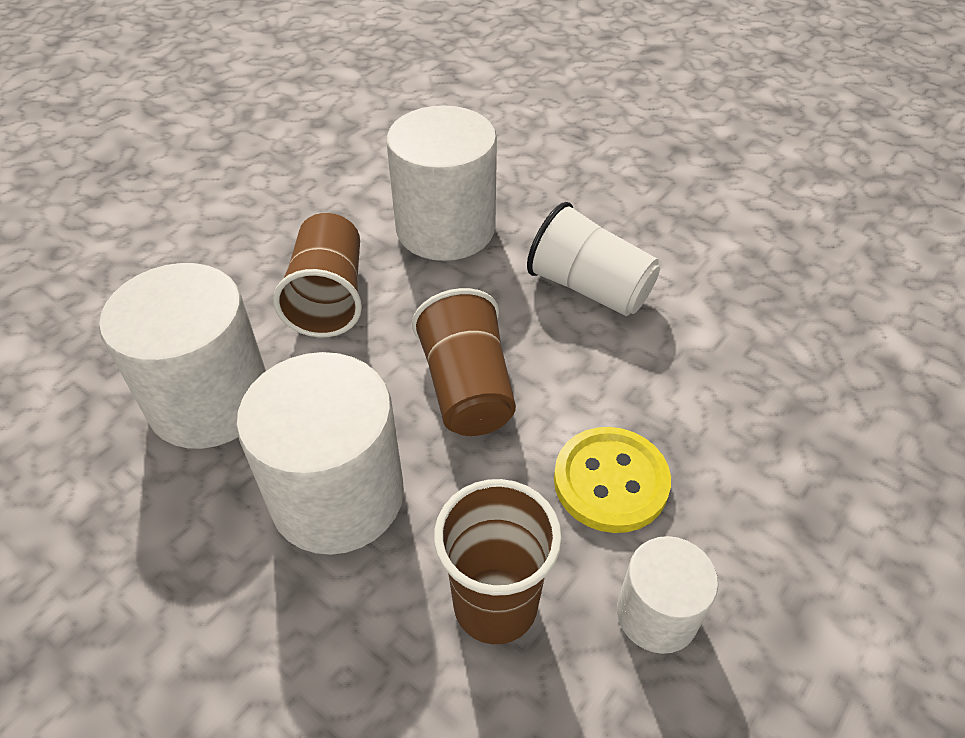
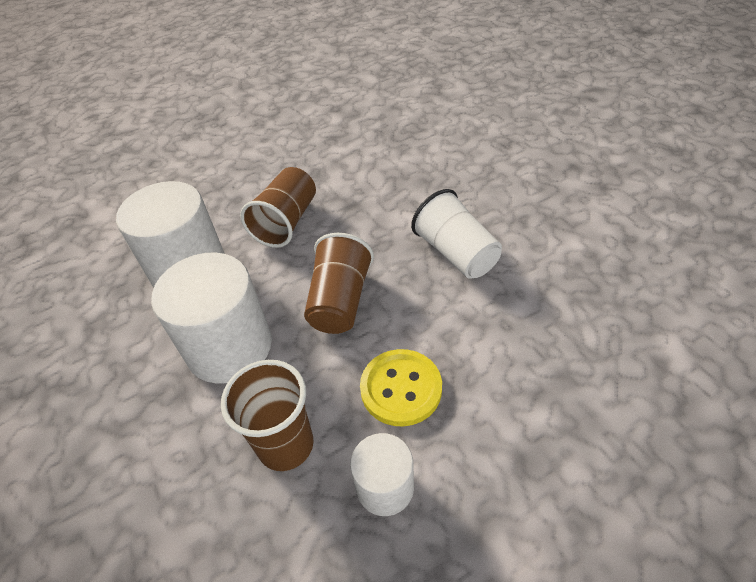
camera: 25 degrees right, 0 degrees up
white cylinder [386,105,497,261] -> none

